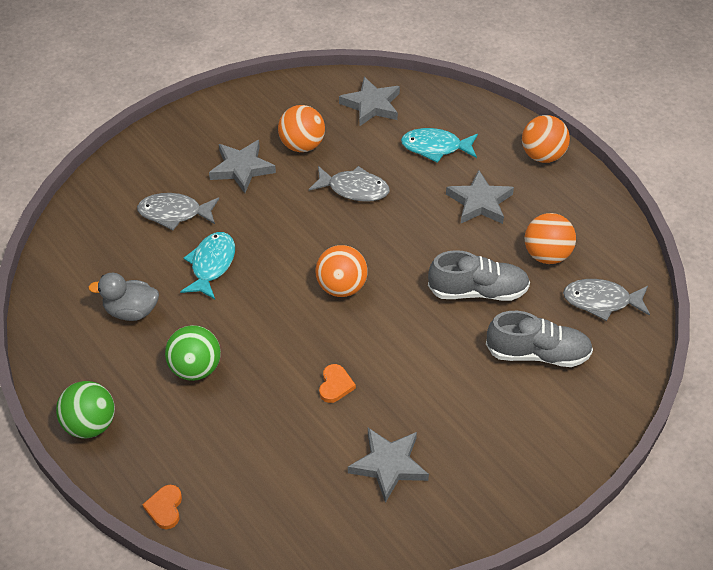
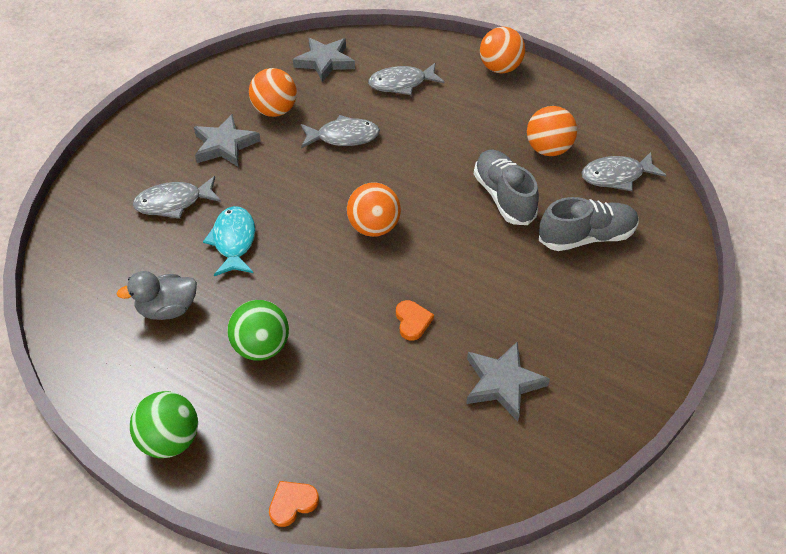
camera: 20 degrees left, 0 degrees up
orange heart [142,485,182,529] -> orange heart turned 75 degrees clockwise [269,481,319,527]
turquoise fish [401,128,478,163] -> grey fish [368,63,445,95]
grey shoe [428,250,530,301] -> grey shoe turned 90 degrees counterclockwise [474,150,539,225]
grey star [446,170,514,224] -> none

